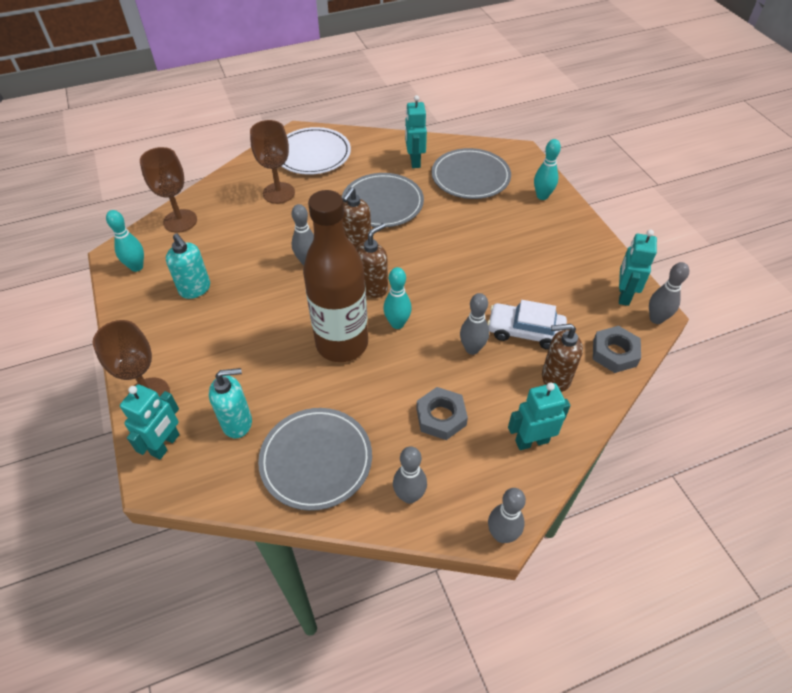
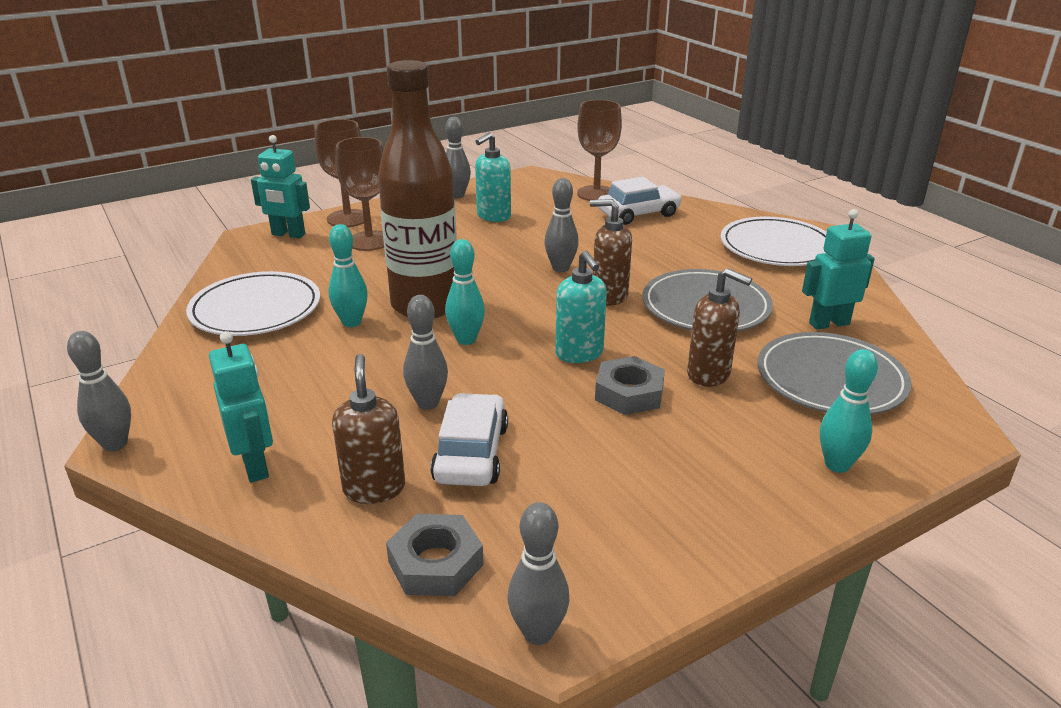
camera: 80 degrees right, 20 degrees down
turquoise bowling pin [106,210,144,272] -> turquoise bowling pin moved to [328,224,368,327]
turquoise soap dispenser [209,368,252,438] -> turquoise soap dispenser moved to [555,251,607,363]
brown goblet [250,120,295,204] -> brown goblet moved to [336,137,384,251]
grey plate [258,408,372,511] -> white plate [186,271,320,336]
brown soap dispenser [356,223,388,298] -> brown soap dispenser moved to [687,268,752,387]
grey bowling pin [393,446,427,504] -> grey bowling pin moved to [445,117,471,198]
grey nut [416,387,468,440] -> grey nut moved to [595,356,665,415]
turquoise robot [619,230,657,306] -> none
none -> white car [598,177,682,225]

